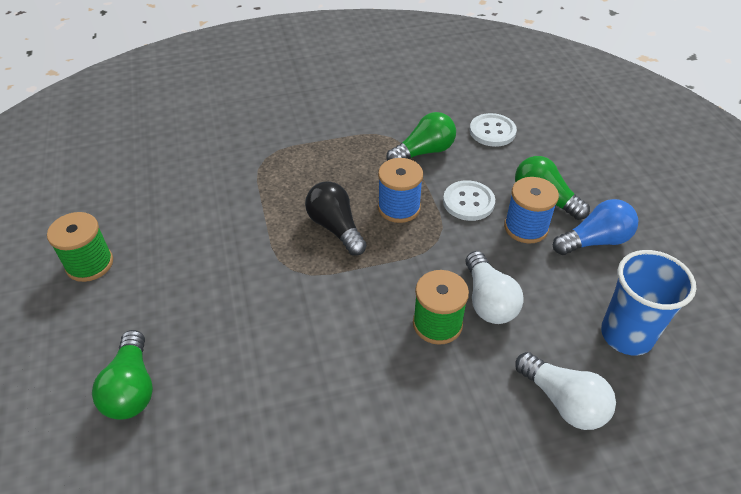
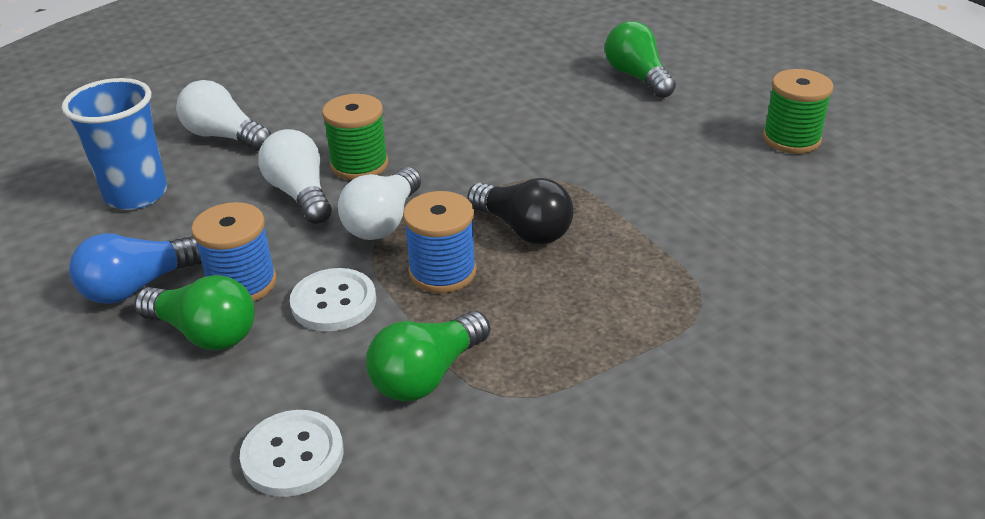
camera: 165 degrees right, 10 degrees down
none -> white light bulb [338,167,421,240]

